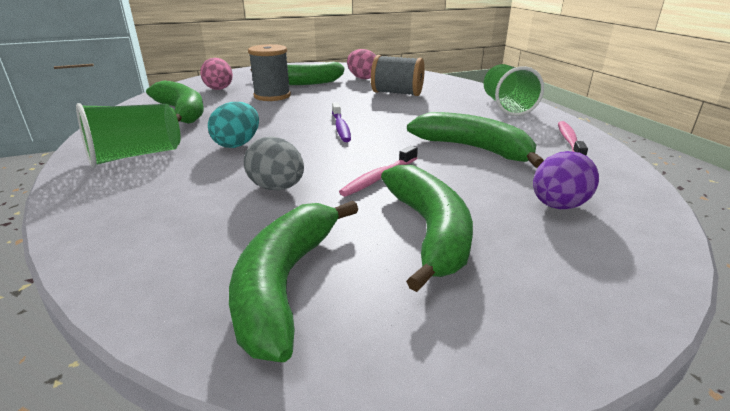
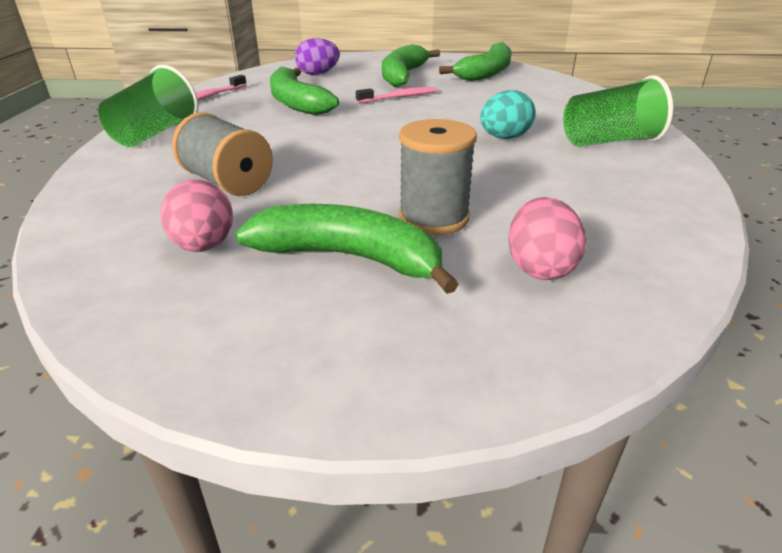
camera: 155 degrees left, 5 degrees up
green banana [146,80,204,123] -> none
grey egg [244,136,304,190] -> none
purple toothbrush [332,103,351,142] -> none

